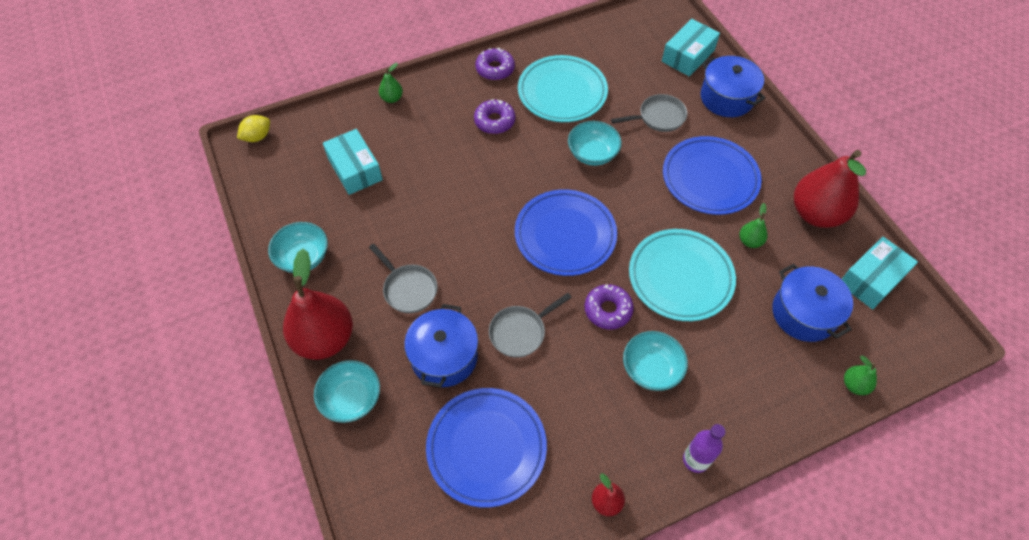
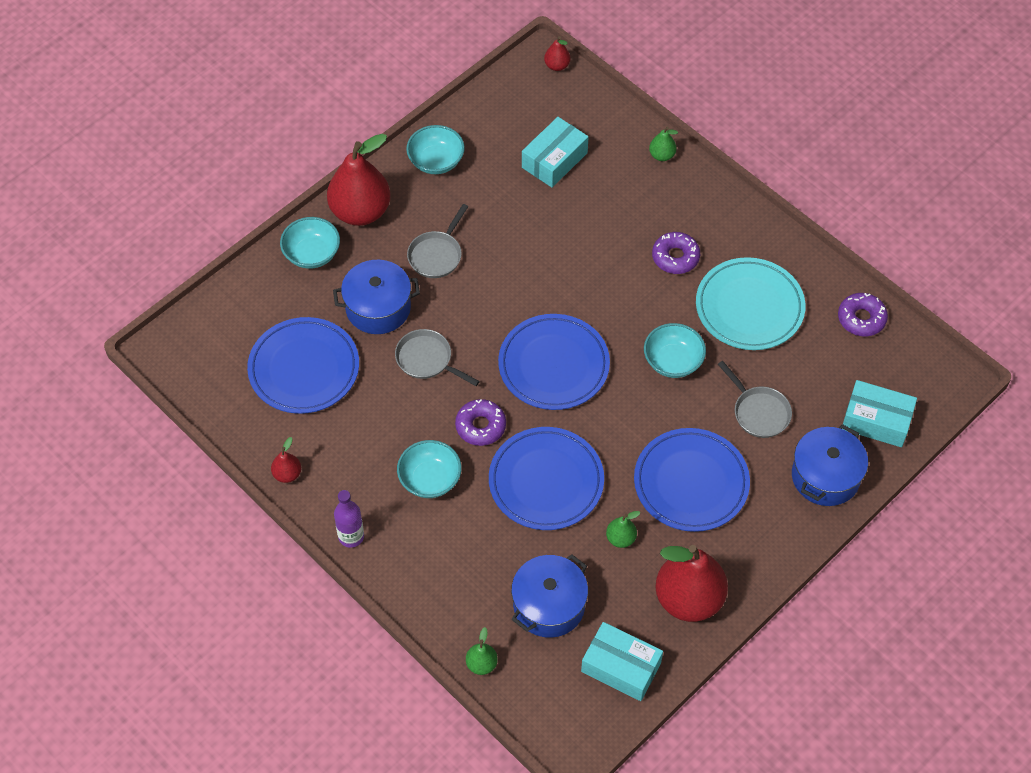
camera: 70 degrees right, 0 degrees up
yellow lemon [237,115,270,142] -> red pear [544,36,570,71]
purple donut [475,48,515,80] -> purple donut moved to [838,293,888,336]
turquoise plate [629,229,736,321] -> blue plate [489,427,604,530]

